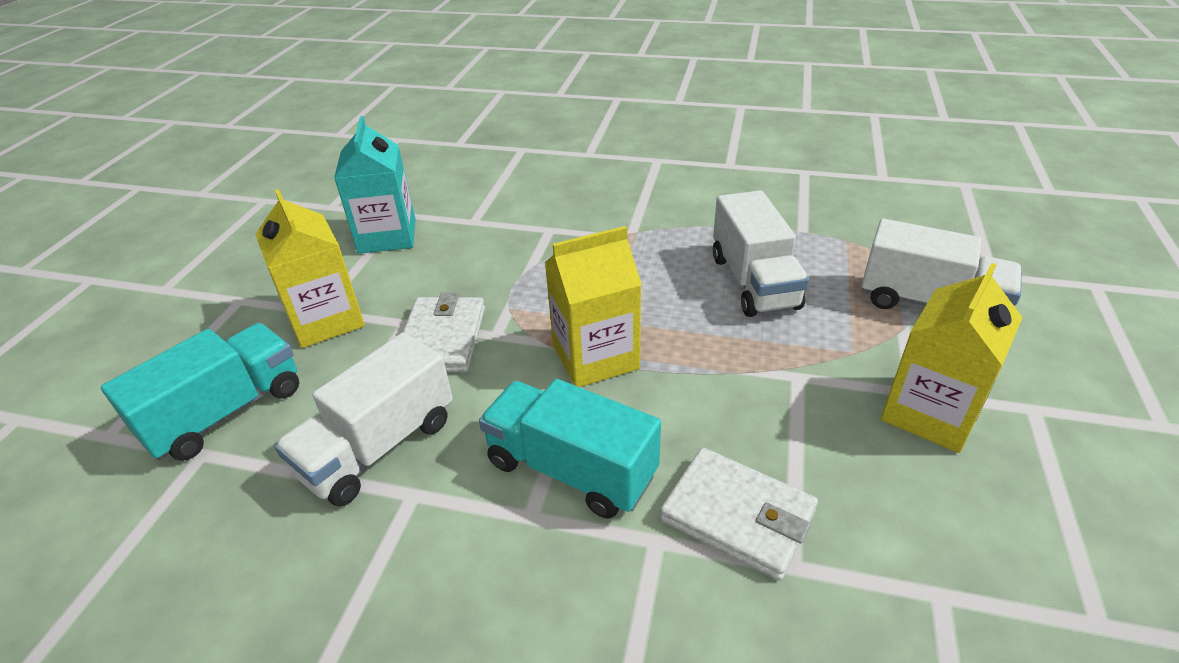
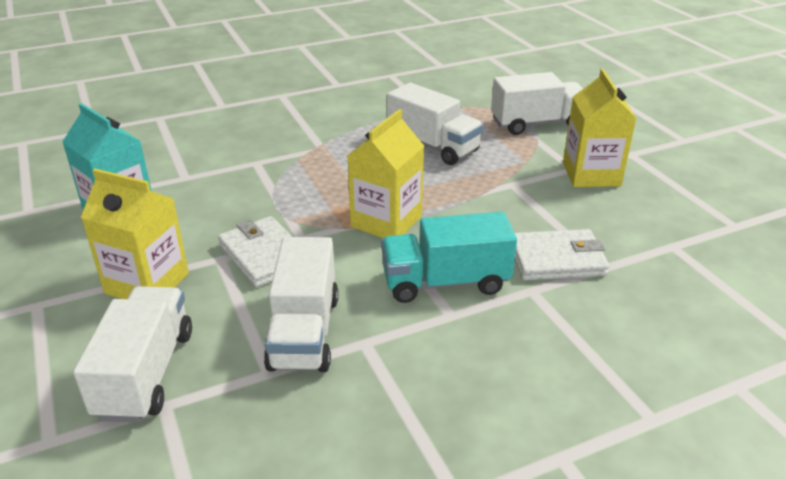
camera: 40 degrees left, 5 degrees down
turquoise truck [101,323,299,461] -> white truck [73,286,192,422]

